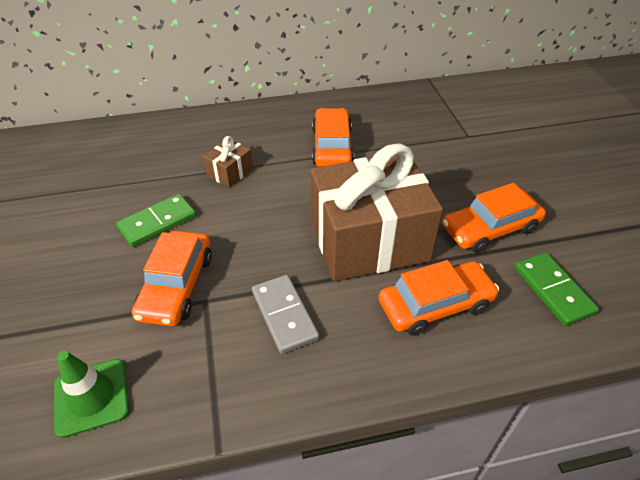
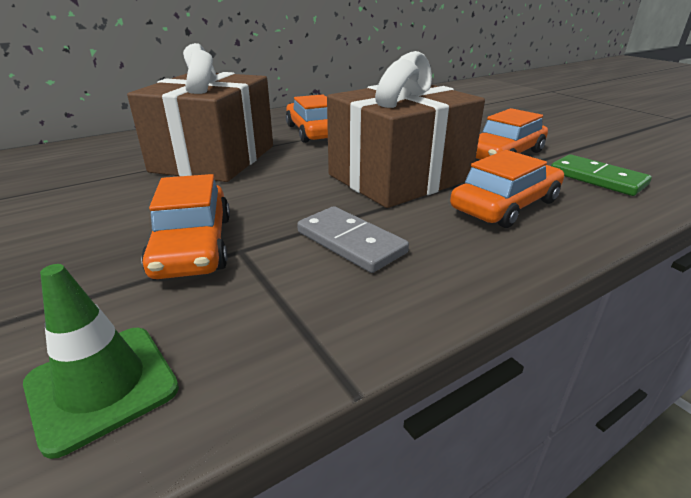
camera: 20 degrees left, 15 degrees down
green domino [116,194,196,247] -> none
brown gift [203,136,253,188] -> brown gift [127,43,273,182], size x2.44

